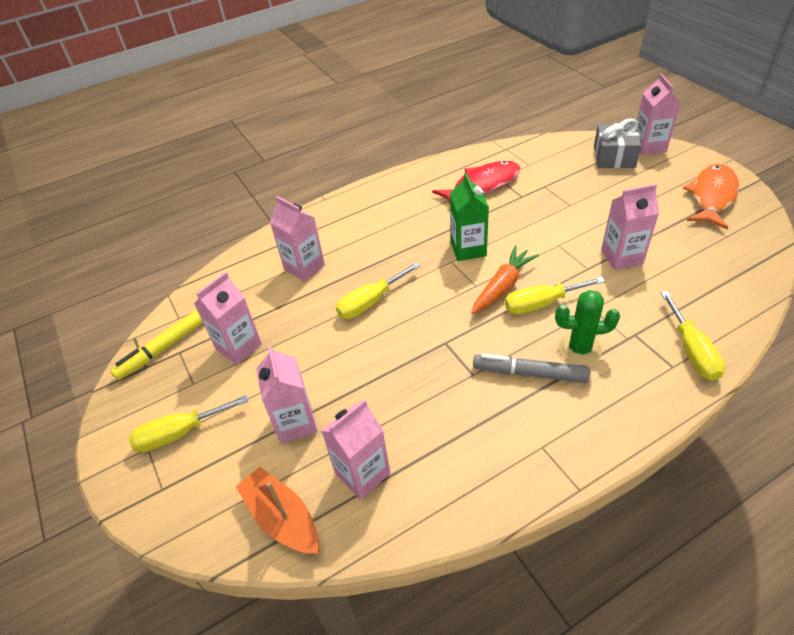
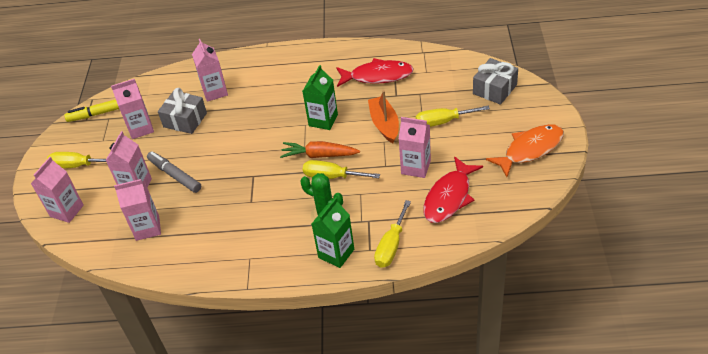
camera: 30 degrees right, 0 degrees up
orange boat [236,467,319,554] -> orange boat moved to [368,90,399,143]
yellow screwdriver [336,262,421,319] -> yellow screwdriver moved to [416,106,490,127]
orange carrot [471,246,539,314] -> orange carrot turned 150 degrees counterclockwise [280,141,360,158]
grey marker [473,354,590,383] -> grey marker moved to [147,152,202,193]
pink carton [637,73,681,155] -> pink carton moved to [31,157,84,223]
none -> grey gift [158,88,207,134]
none -> green carton [312,197,354,268]
none -> red fish [423,156,483,223]

